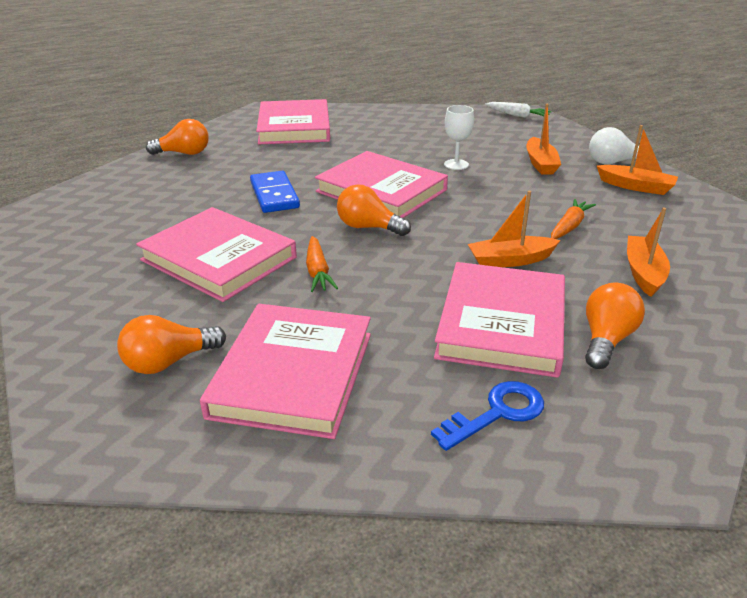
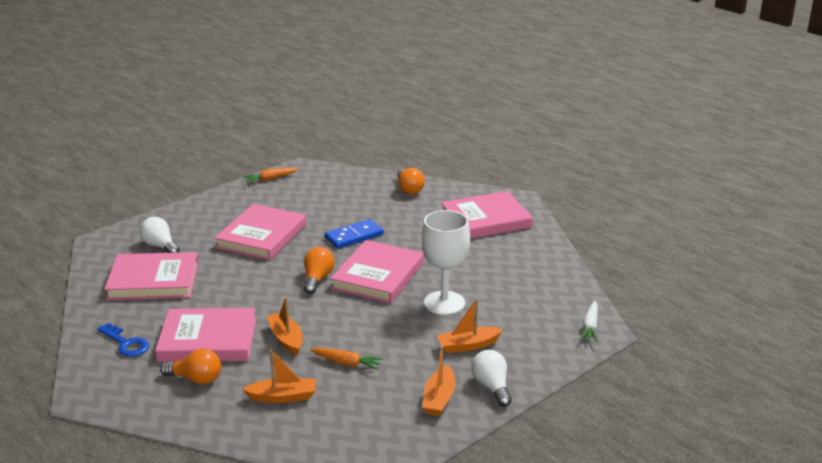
camera: 75 degrees right, 5 degrees down
orange light bulb [117,315,226,374] -> white light bulb [140,217,180,253]
orange carrot [306,236,338,292] -> orange carrot moved to [243,168,299,183]
white goblet [444,105,474,170] -> white goblet [421,210,470,315], size x1.90

